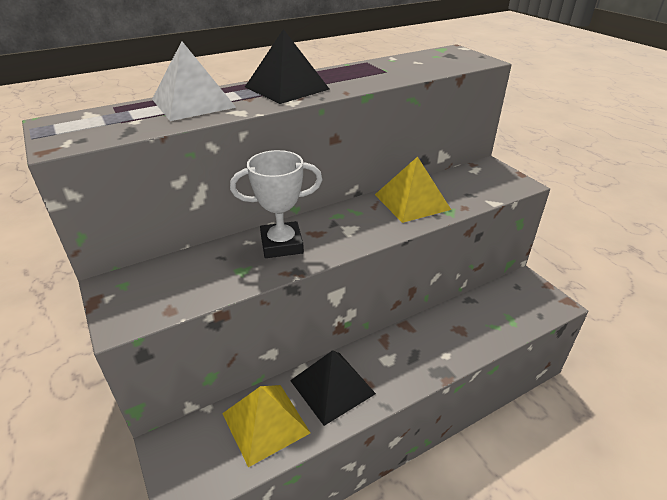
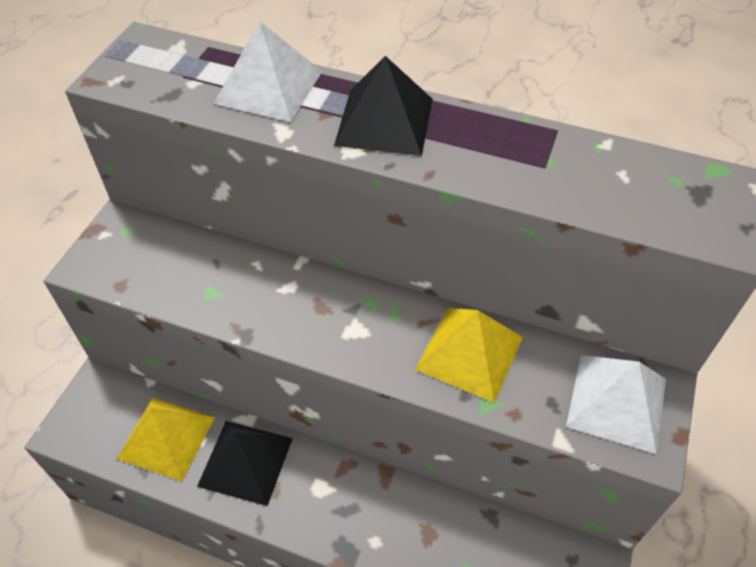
camera: 50 degrees right, 15 degrees up
white trophy [230,150,323,258] -> none
none -> white pyramid [566,355,666,454]

